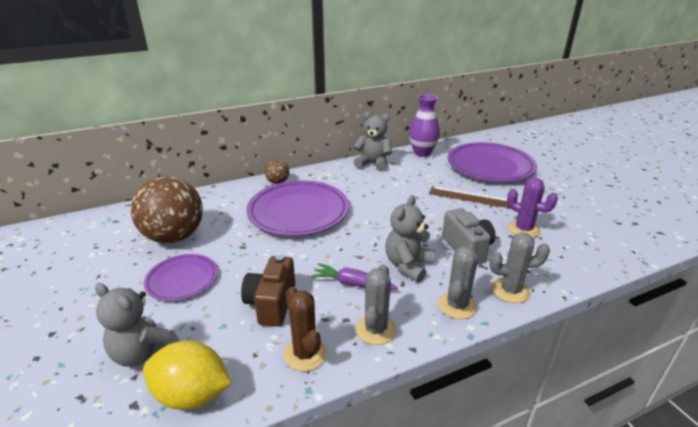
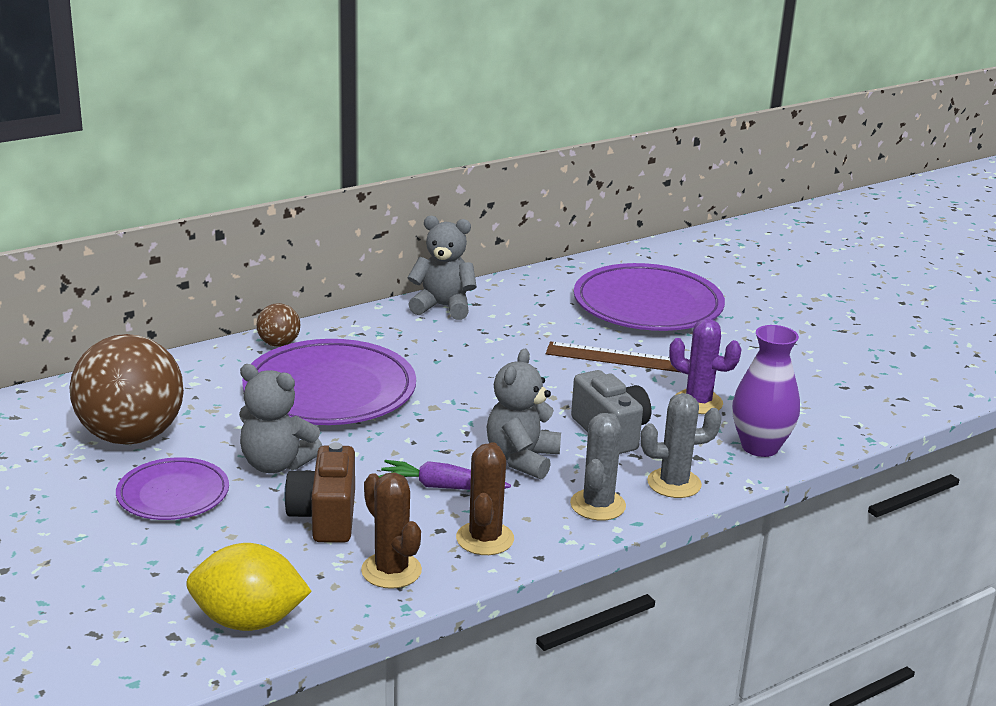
camera: 10 degrees left, 5 degrees down
grey teddy bear [95,283,179,367] -> grey teddy bear moved to [239,364,322,473]
grey cactus [356,265,396,345] -> brown cactus [456,442,514,555]
purple vase [409,94,440,157] -> purple vase moved to [732,325,800,457]

